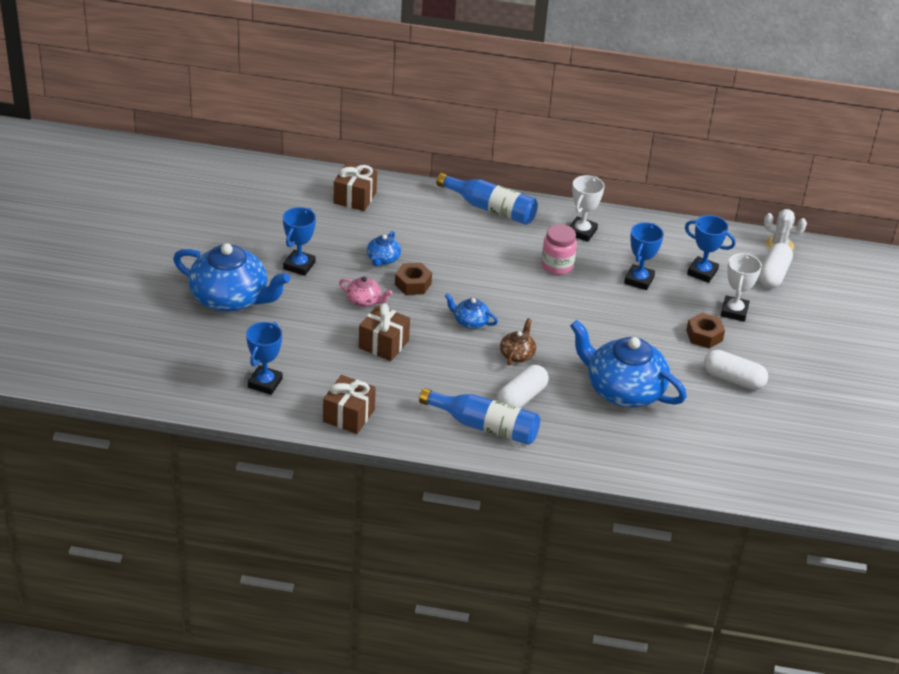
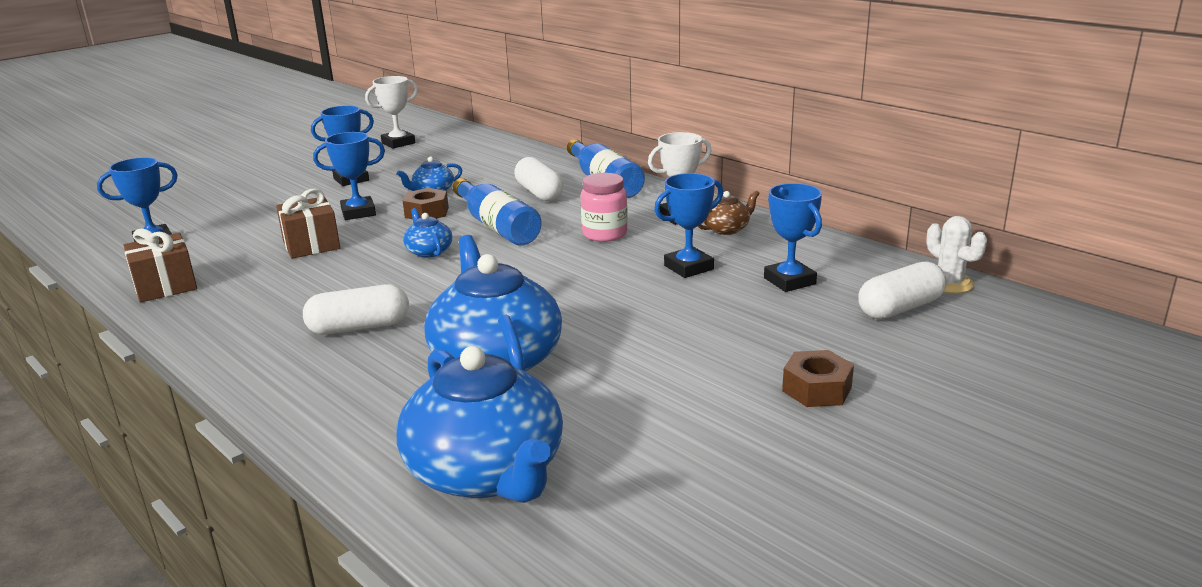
camera: 40 degrees right, 15 degrees down
blue teapot [173,243,290,312] -> blue teapot moved to [397,346,563,503]
brown gift [334,163,377,211] -> none
pink teapot [339,277,392,307] -> blue trophy [313,132,385,220]
blue bottle [419,388,540,445] -> blue bottle moved to [453,178,542,246]
brown teapot [500,318,536,365] -> brown teapot moved to [697,190,760,235]
brown nut [686,313,725,348] -> brown nut moved to [782,350,854,407]
white capsule [704,350,768,390] -> white capsule moved to [514,157,564,201]
white trophy [721,253,762,322] -> white trophy moved to [365,76,418,148]

